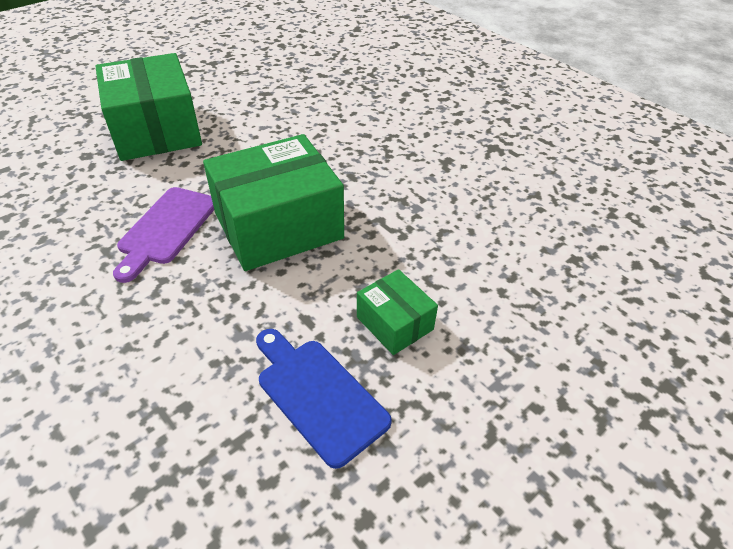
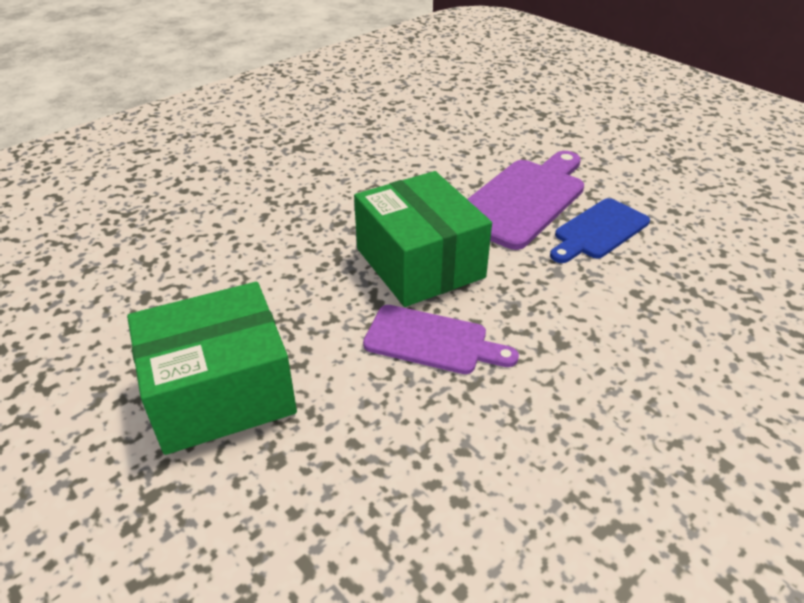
camera: 90 degrees left, 5 degrees down
green box [357,269,438,355] -> purple cutting board [467,151,584,250]

